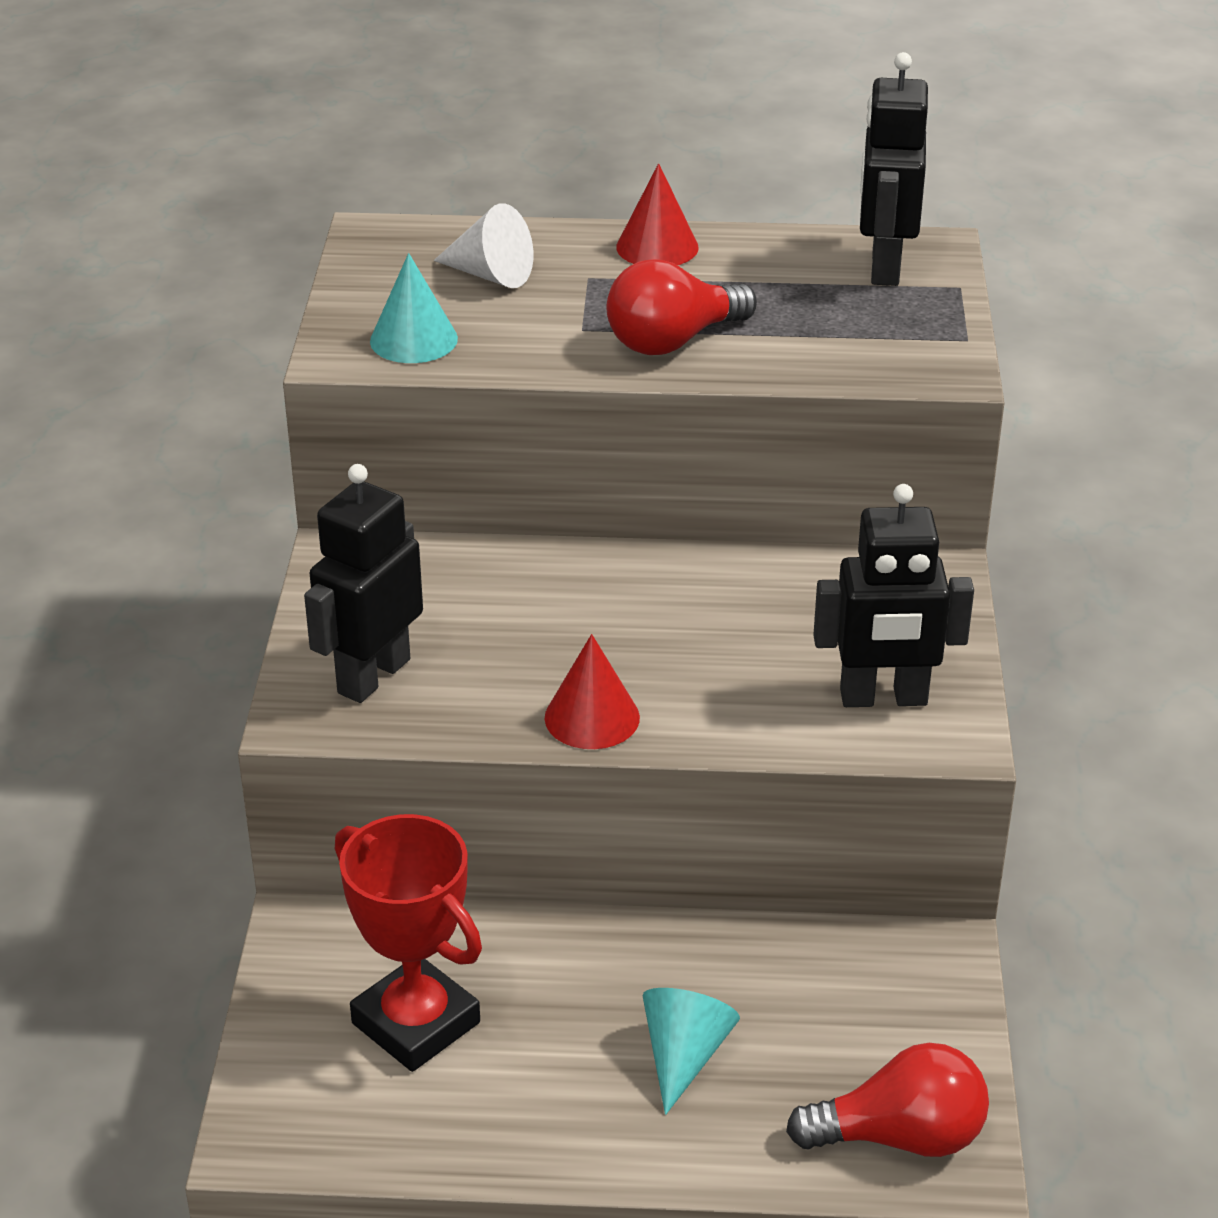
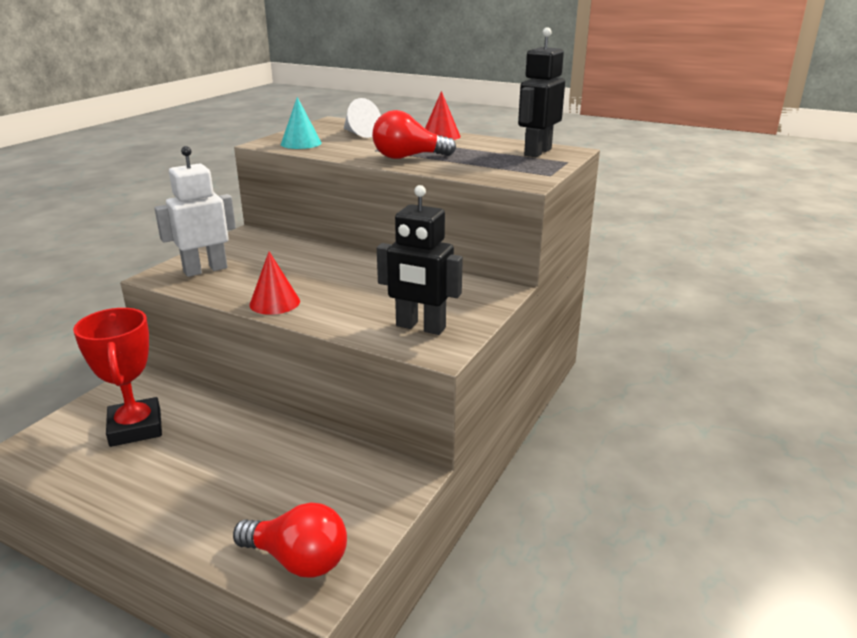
camera: 25 degrees right, 10 degrees down
black robot [304,464,423,703] -> white robot [154,146,236,277]
turquoise cone [642,988,740,1115] -> none

